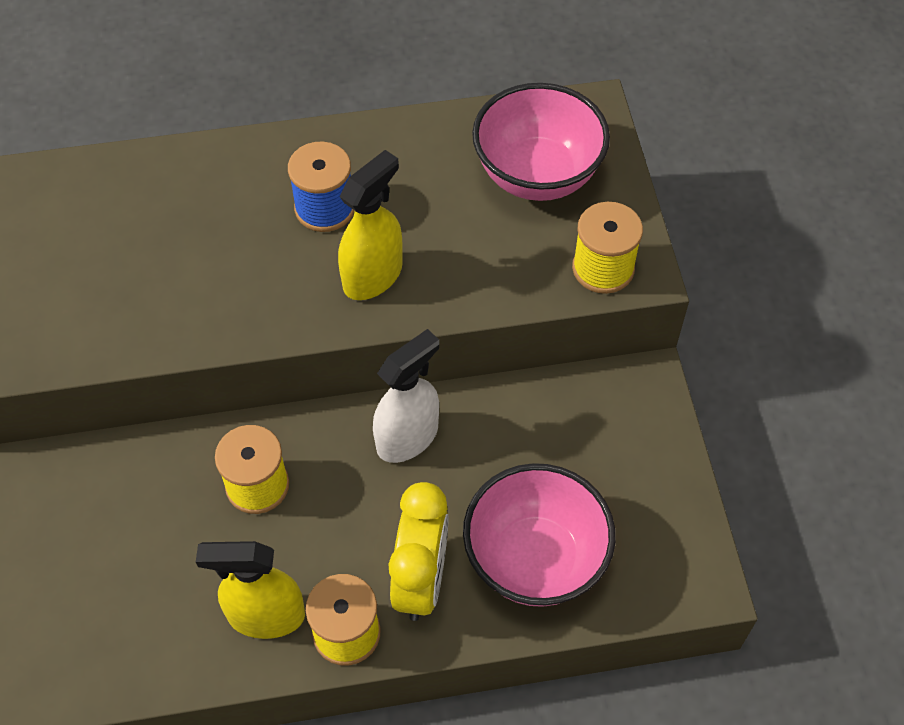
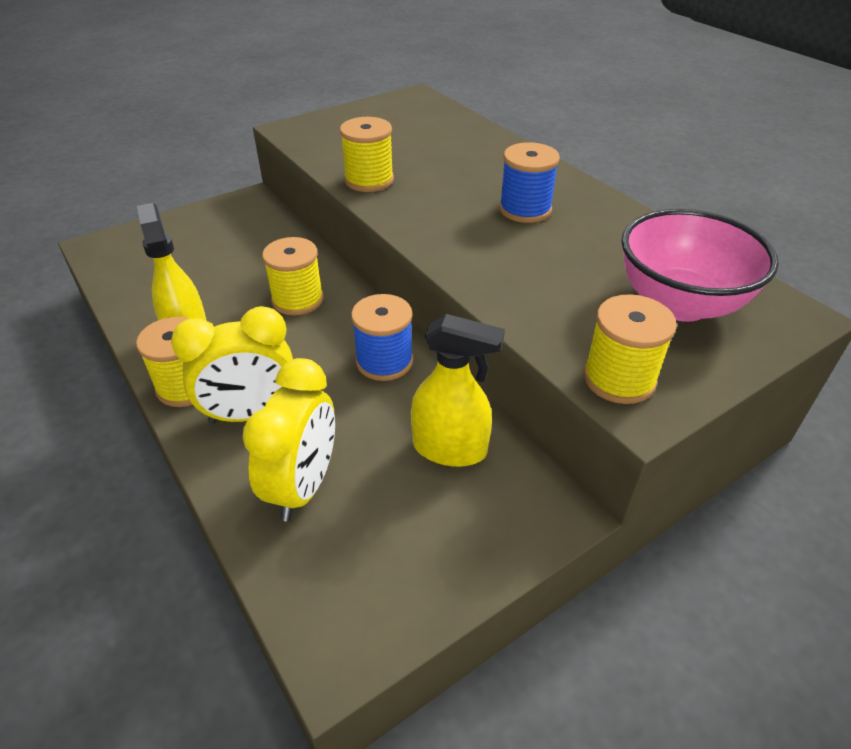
camera: 65 degrees right, 15 degrees down
yellow spray bottle [338,150,403,300] -> yellow spray bottle moved to [411,314,505,467]
white spray bottle [373,329,439,463] -> blue spool [351,294,413,381]
pink bowl [463,463,616,607] -> yellow clock [243,358,335,521]
none -> yellow spool [340,117,394,192]

